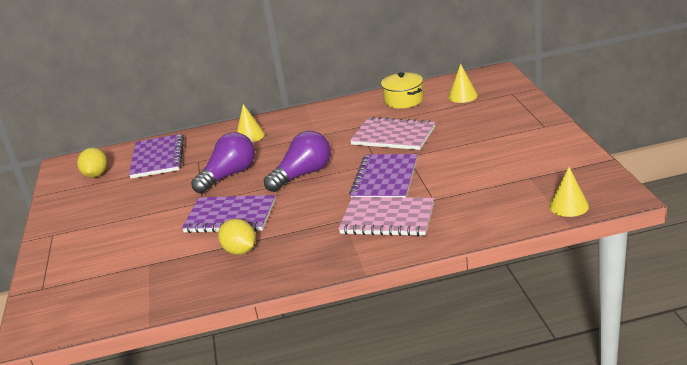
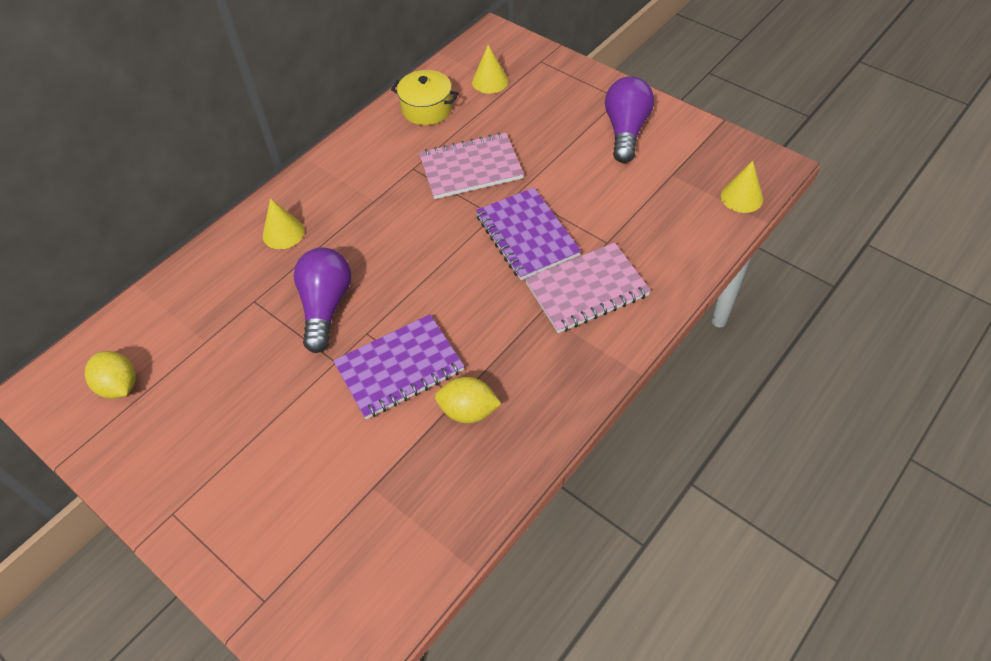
camera: 40 degrees left, 25 degrees up
purple notebook [129,134,184,179] -> none
purple light bulb [264,131,331,192] -> purple light bulb moved to [605,77,654,163]

